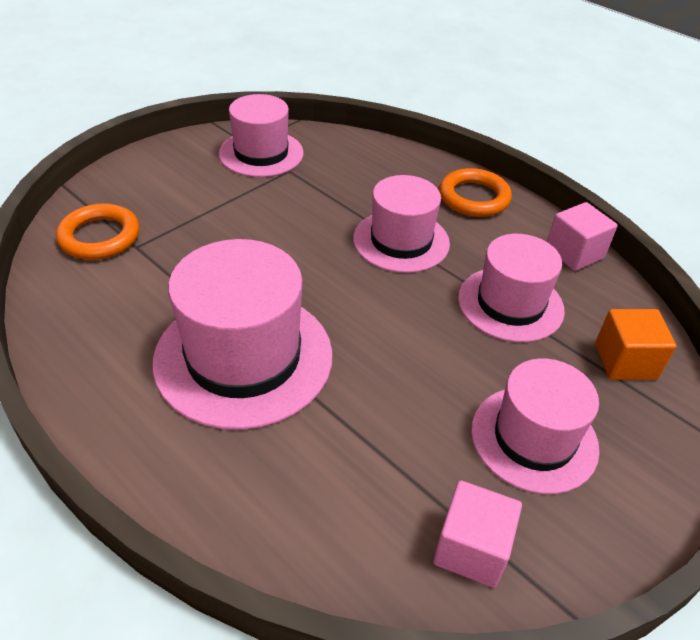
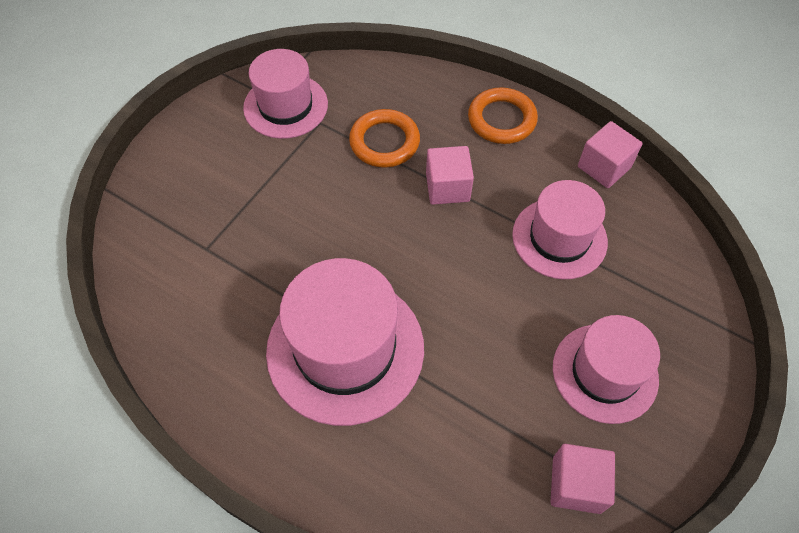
camera: 10 degrees left, 15 degrees up
orange ring [56,203,140,260] -> orange ring moved to [349,109,420,168]
pink hat [353,175,450,273] -> pink cube [426,146,474,205]
orange cube [595,309,677,380] -> none

